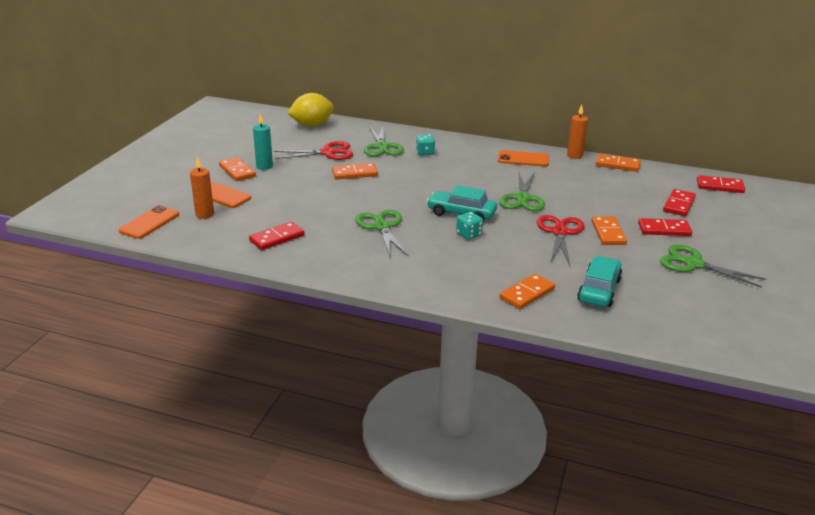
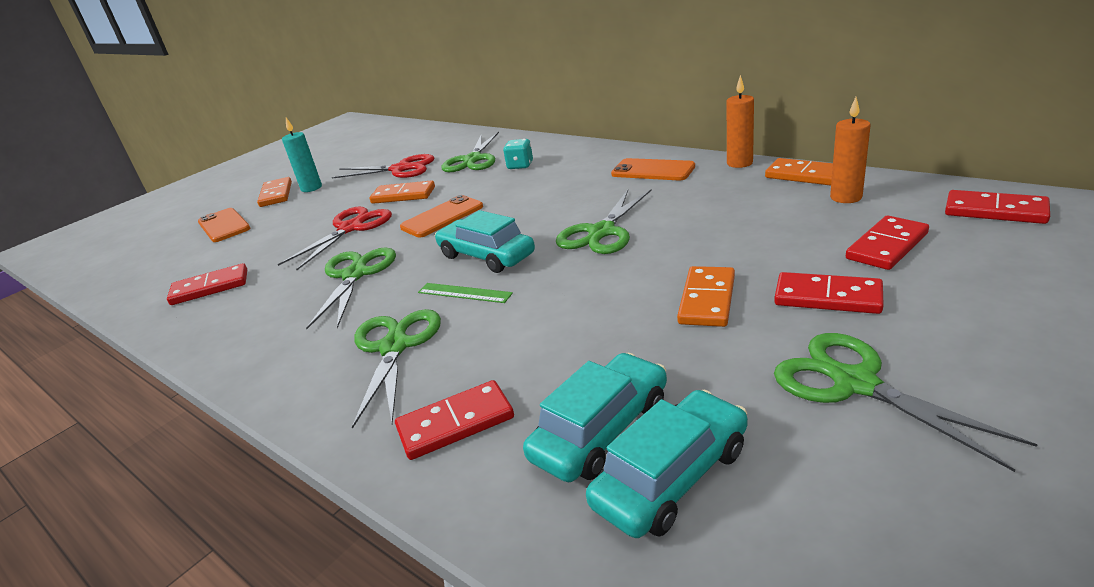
camera: 25 degrees right, 0 degrees up
orange phone [118,205,179,239] -> orange phone moved to [400,195,483,237]
orange candle [190,156,214,219] -> orange candle moved to [830,97,871,203]
yellow lemon [287,93,334,127] -> none
turquoise dice [456,212,483,240] -> green ruler [418,283,513,303]
orange domino [499,274,555,309] -> red domino [395,380,514,460]
red scissors [536,215,585,265] -> red scissors moved to [278,207,392,270]
none -> green scissors [352,309,441,429]
none -> turquoise car [586,390,748,538]

